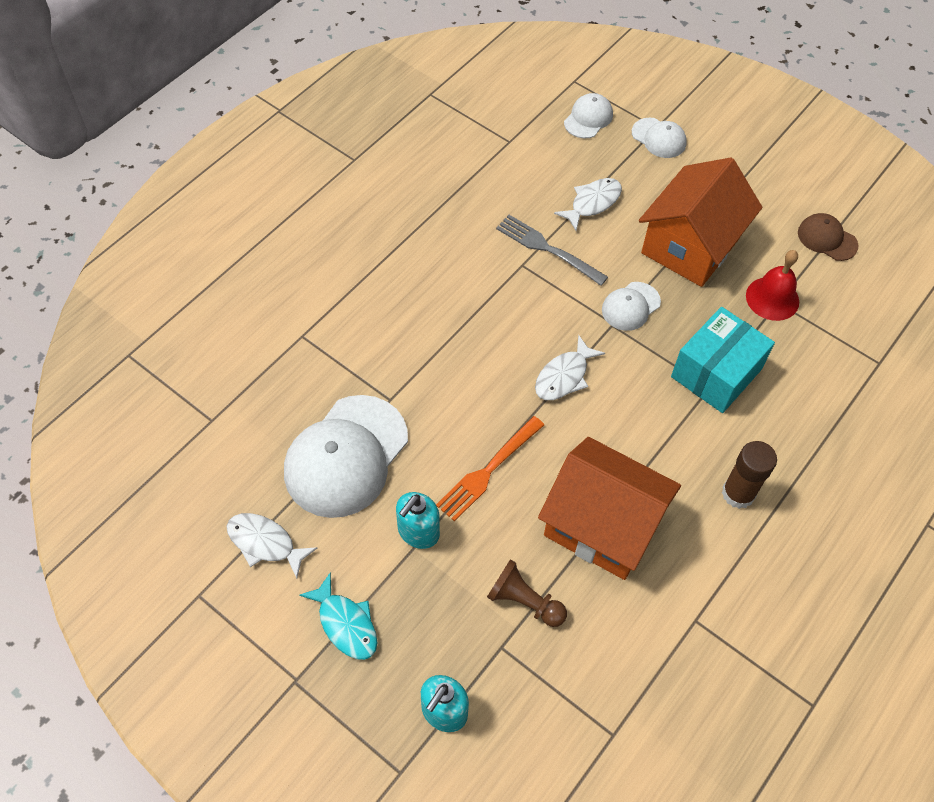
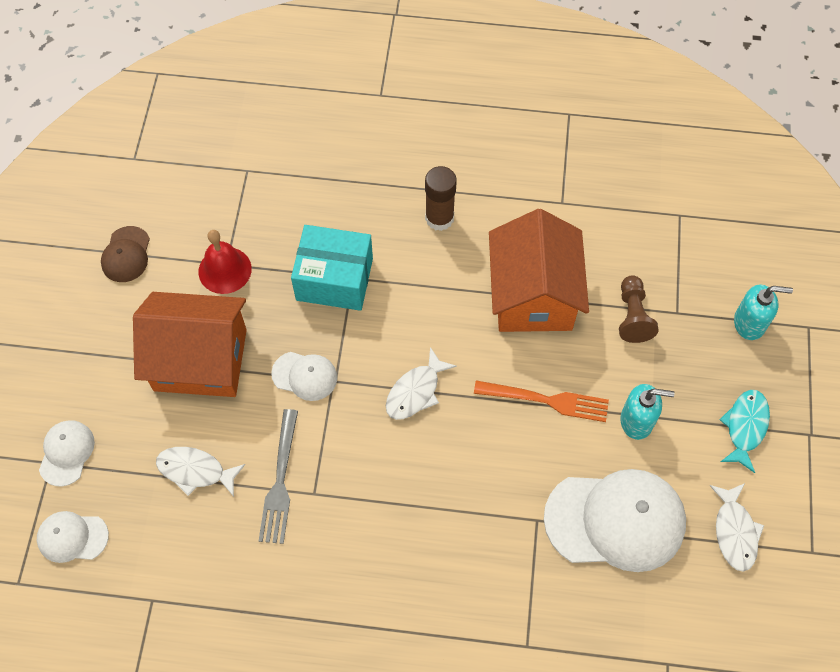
camera: 120 degrees left, 5 degrees up
white fish [535,335,605,400] -> white fish turned 120 degrees clockwise [386,347,457,420]

